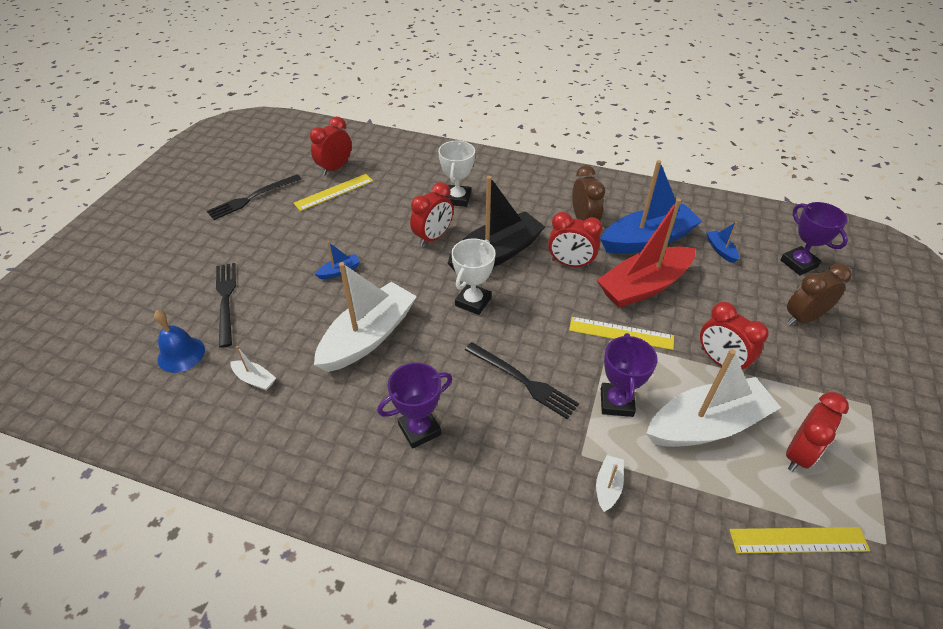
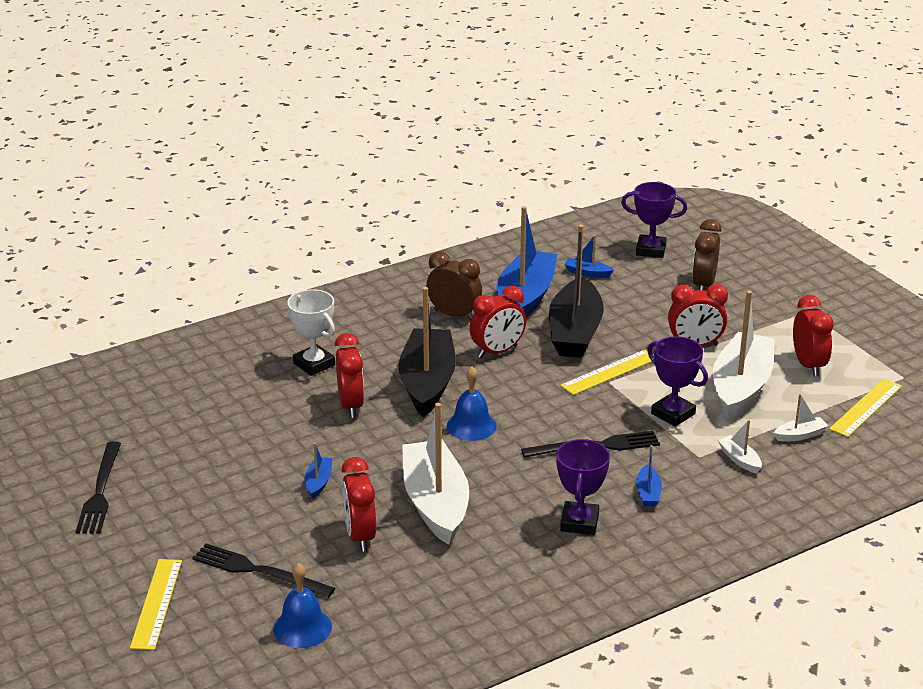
camera: 50 degrees left, 15 degrees down
white boat [231,346,276,390] -> white boat moved to [774,394,828,442]
yellow ruler [293,174,373,211] -> yellow ruler moved to [130,559,182,650]
red clock [310,116,351,175] -> red clock moved to [342,457,376,552]
white trophy [451,238,496,315] -> blue bell [447,367,497,441]
red boat [597,198,695,308] -> black boat [549,225,604,358]
none -> blue boat [636,445,662,507]

